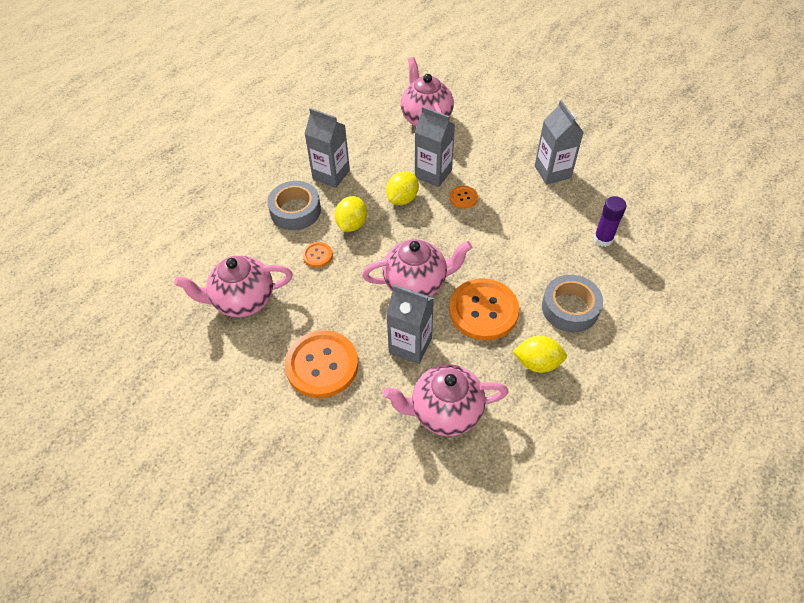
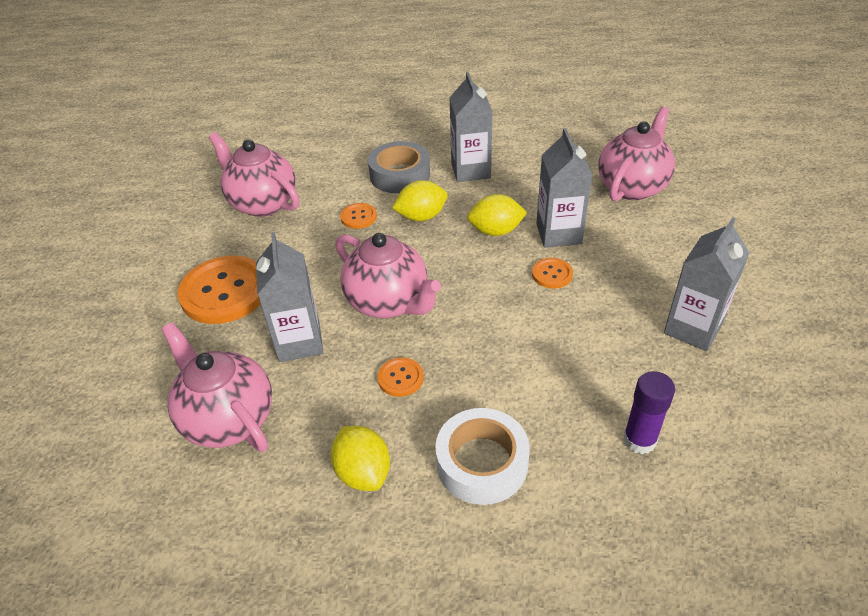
camera: 55 degrees right, 10 degrees down
orange button [449,278,519,340] -> orange button [377,357,424,397], size x0.46
grey tape [542,275,603,332] -> white tape [435,408,530,505]

